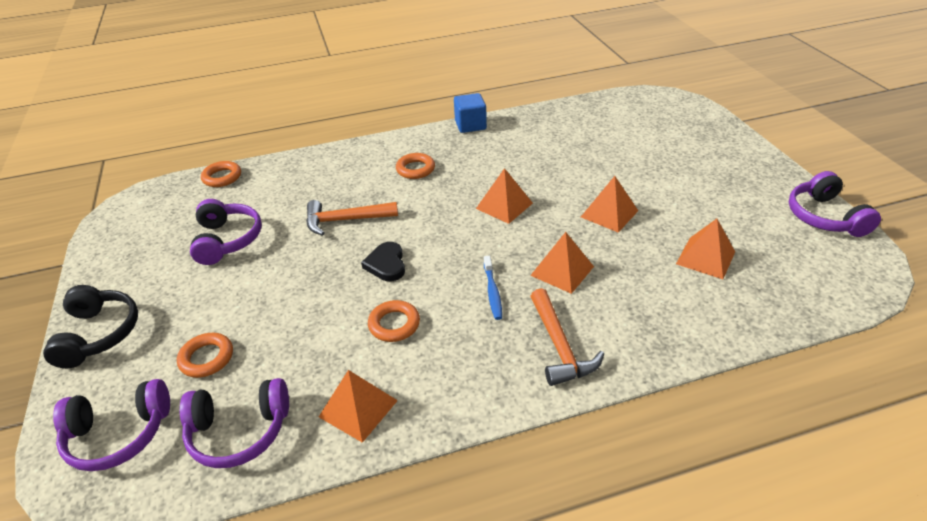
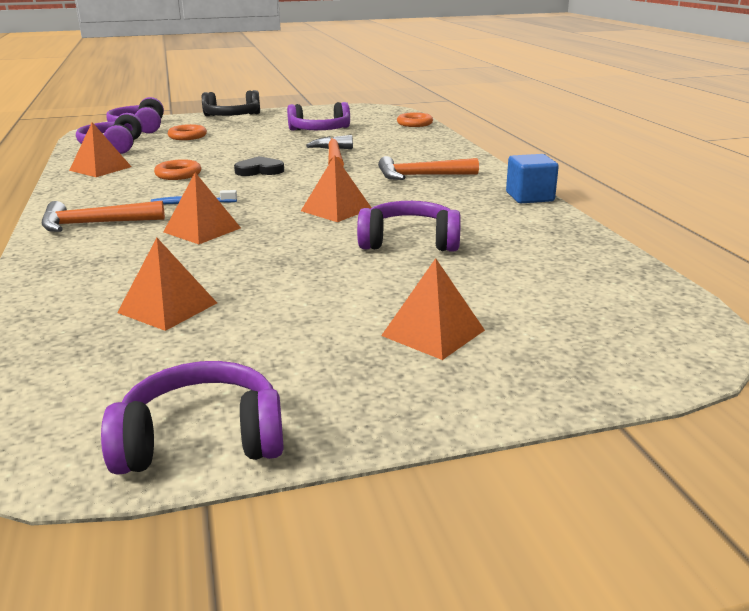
camera: 90 degrees right, 15 degrees down
orange ring [396,153,435,179] -> orange hammer [378,156,479,180]
orange pyramid [581,176,638,233] -> orange pyramid moved to [381,258,485,360]
none -> purple headphones [357,201,461,252]

